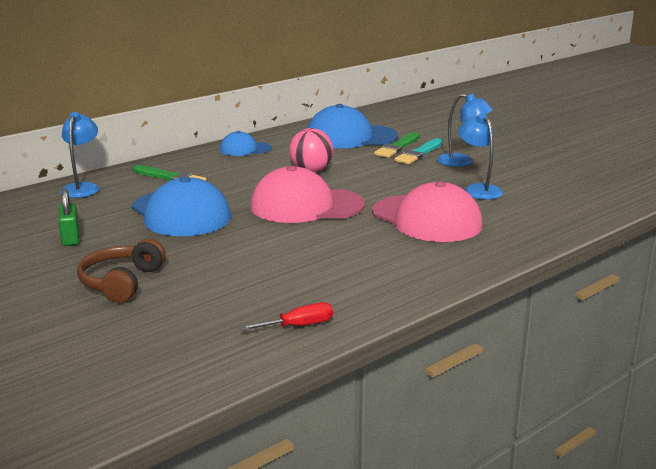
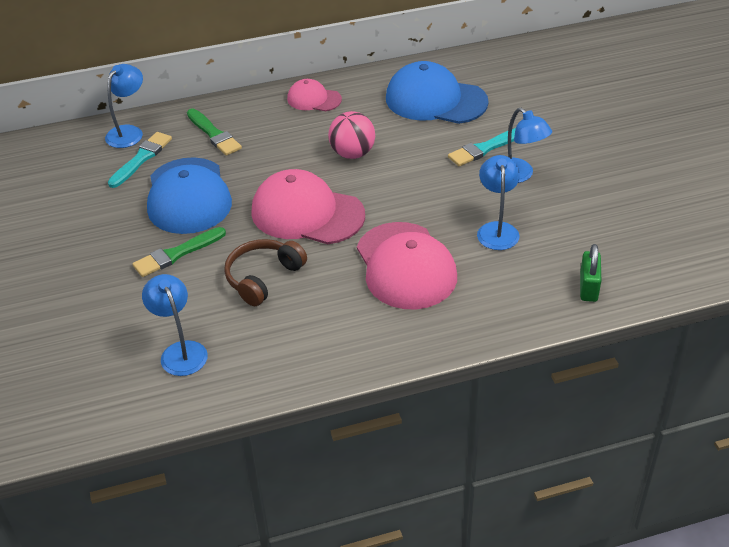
camera: 25 degrees right, 20 degrees up
green padlock [58,188,79,246] -> green padlock moved to [580,244,601,302]
brown headphones [77,239,166,302] -> brown headphones moved to [224,239,307,306]
blue cap [220,131,272,156] -> pink cap [287,79,342,111]
red screwdriver [239,302,333,331] -> none
green brush [374,132,420,158] -> green brush moved to [132,227,226,277]
none -> turquoise brush [108,132,172,188]
none -> blue lamp [142,274,208,376]

